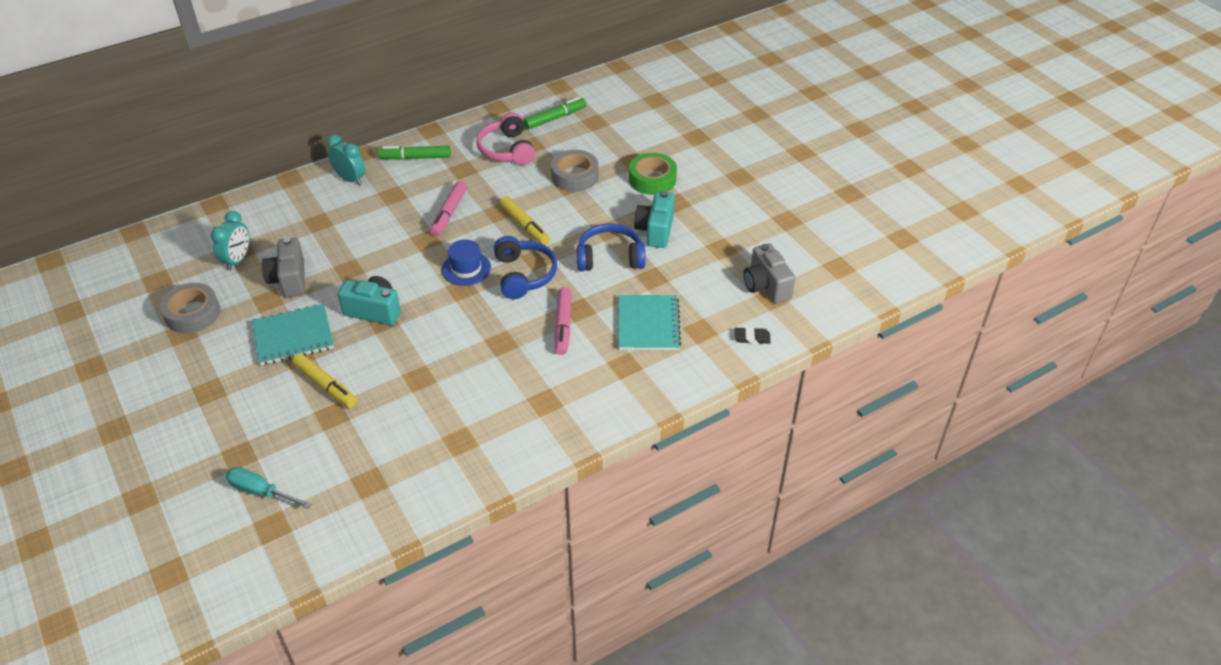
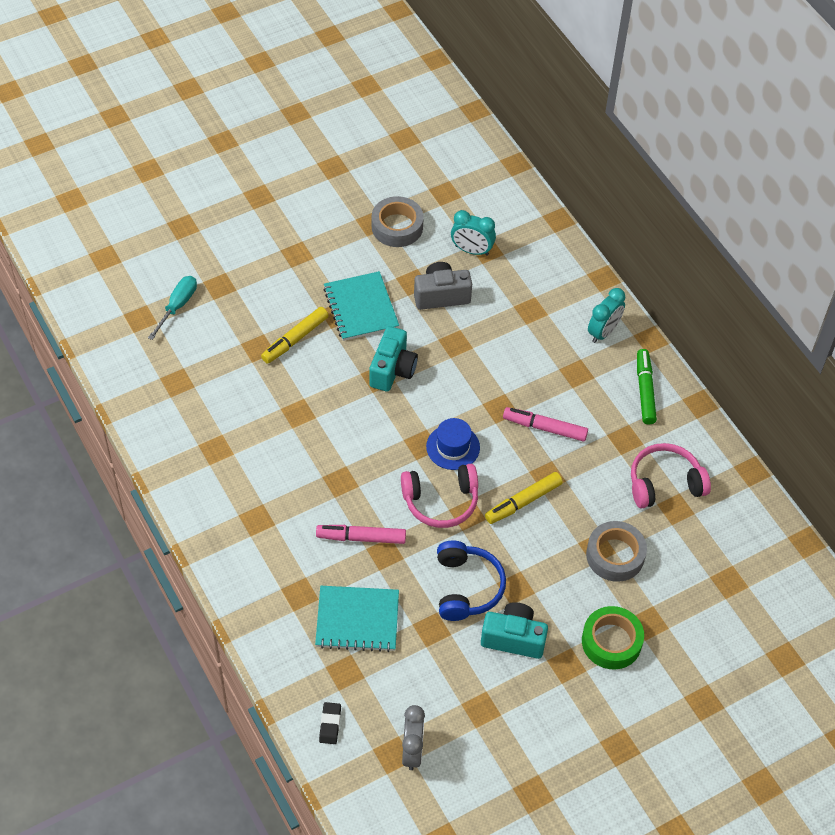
camera: 90 degrees right, 10 degrees up
blue headphones [494,236,557,299] -> pink headphones [401,464,478,528]
green marker [523,97,586,130] -> none
grey camera [743,243,795,304] -> grey clock [402,705,425,770]

